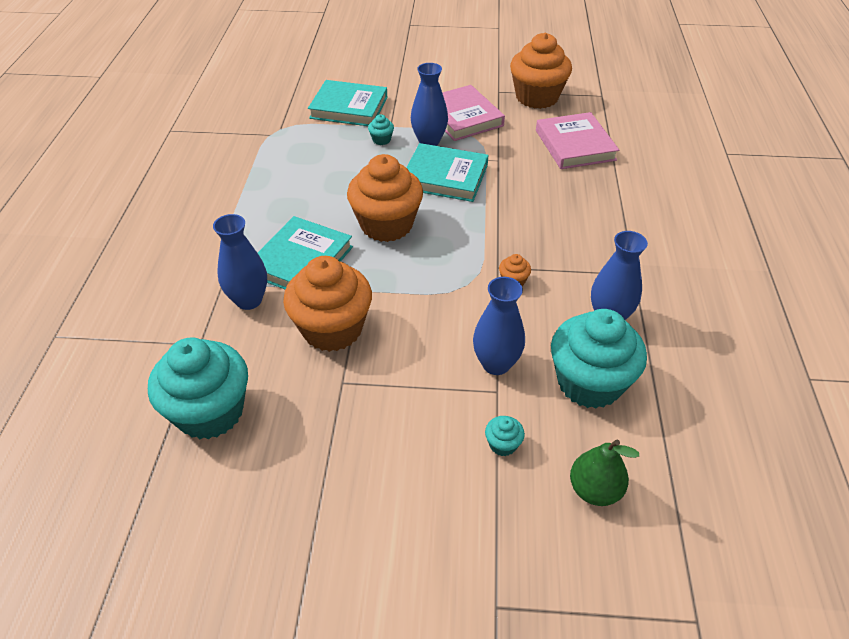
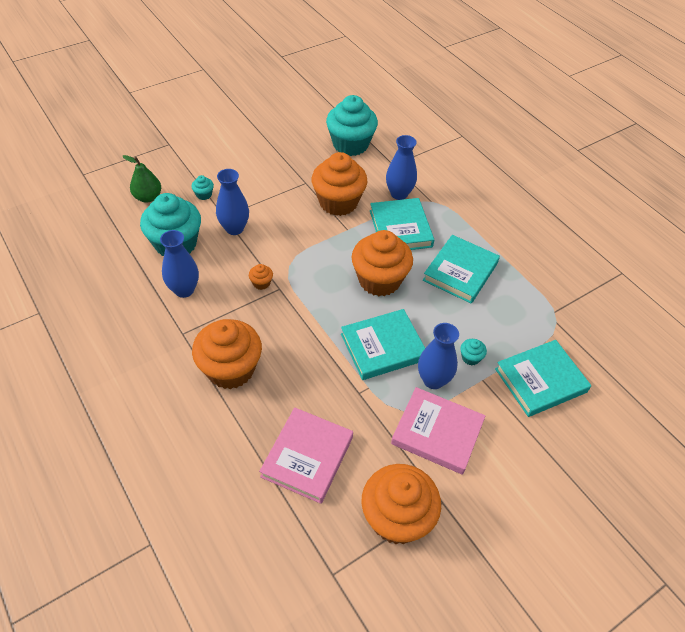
camera: 140 degrees right, 5 degrees up
pink book [536,112,619,169] -> pink book turned 75 degrees clockwise [259,407,353,504]
none -> orange cupcake [192,319,262,389]
none -> turquoise book [423,235,500,304]

